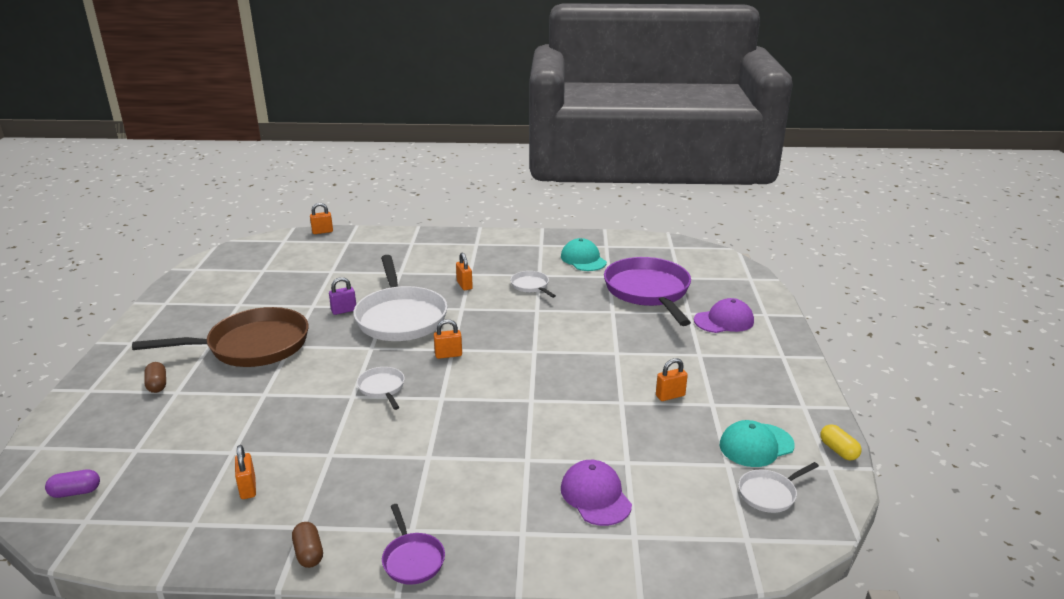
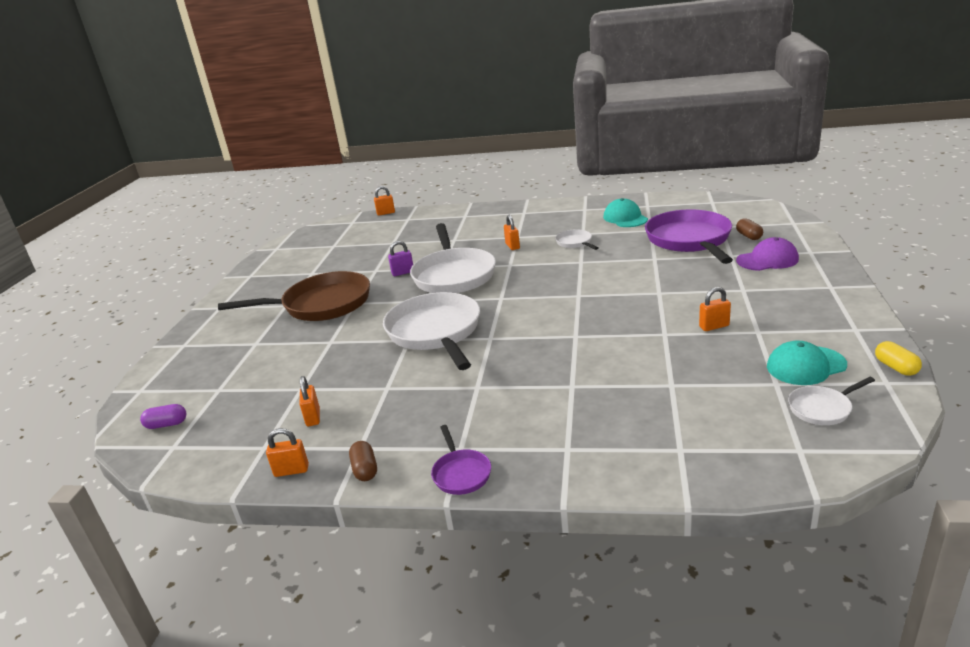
camera: 10 degrees right, 0 degrees up
brown capsule [145,362,166,393] -> brown capsule moved to [736,218,763,240]
white pan [357,367,405,410] -> white pan [383,292,480,370], size x2.22
orange padlock [434,319,462,359] -> orange padlock moved to [266,428,309,477]
purple cap [561,460,632,526] -> none

